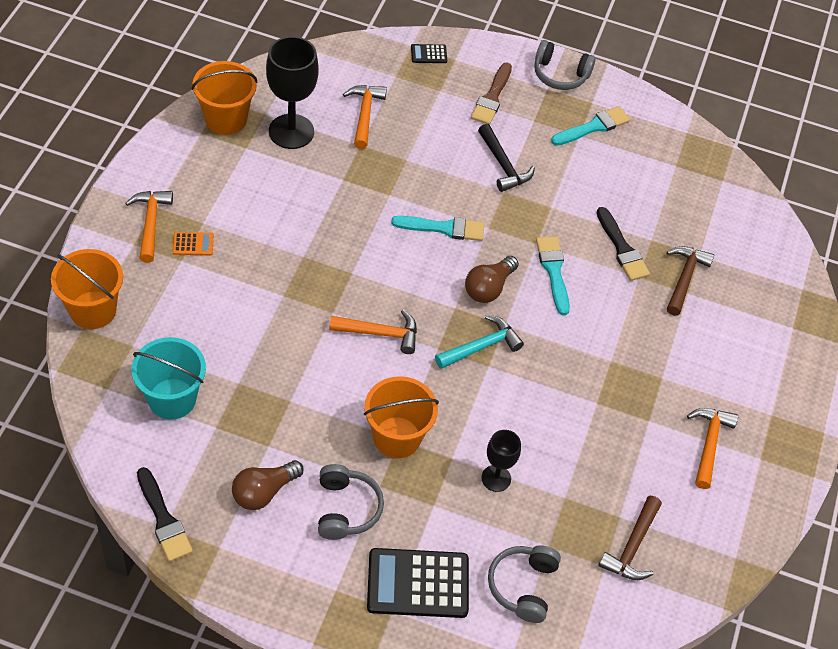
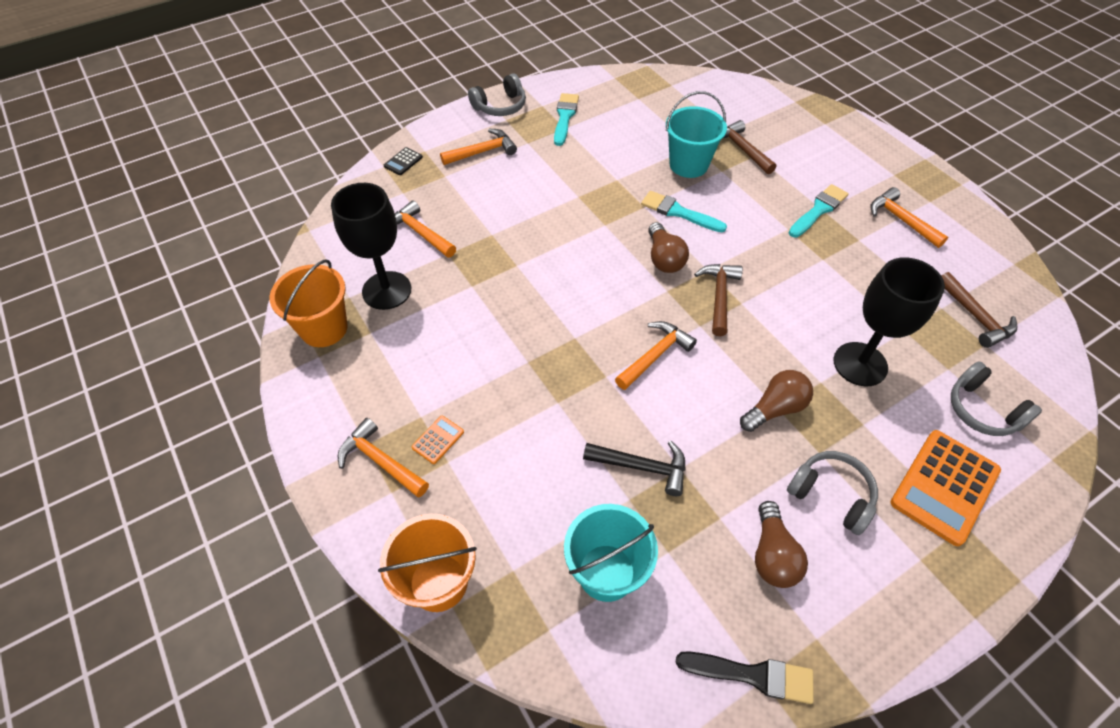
camera: 45 degrees left, 0 degrees up
orange bucket [364,376,439,458] -> brown light bulb [740,370,813,432]
black calculator [367,548,469,618] -> orange calculator [891,430,1001,546]
turquoise brush [391,216,484,241] -> turquoise brush moved to [789,184,849,237]
turquoise hammer [435,315,524,369] -> brown hammer [694,264,743,336]
brown brush [471,62,512,125] -> orange hammer [440,129,517,165]
black hammer [478,124,535,192] -> black hammer moved to [583,441,686,496]
black goblet [482,430,521,492] -> black goblet [833,257,945,386], size x1.77
black brush [596,207,650,281] -> turquoise bucket [666,91,727,178]

